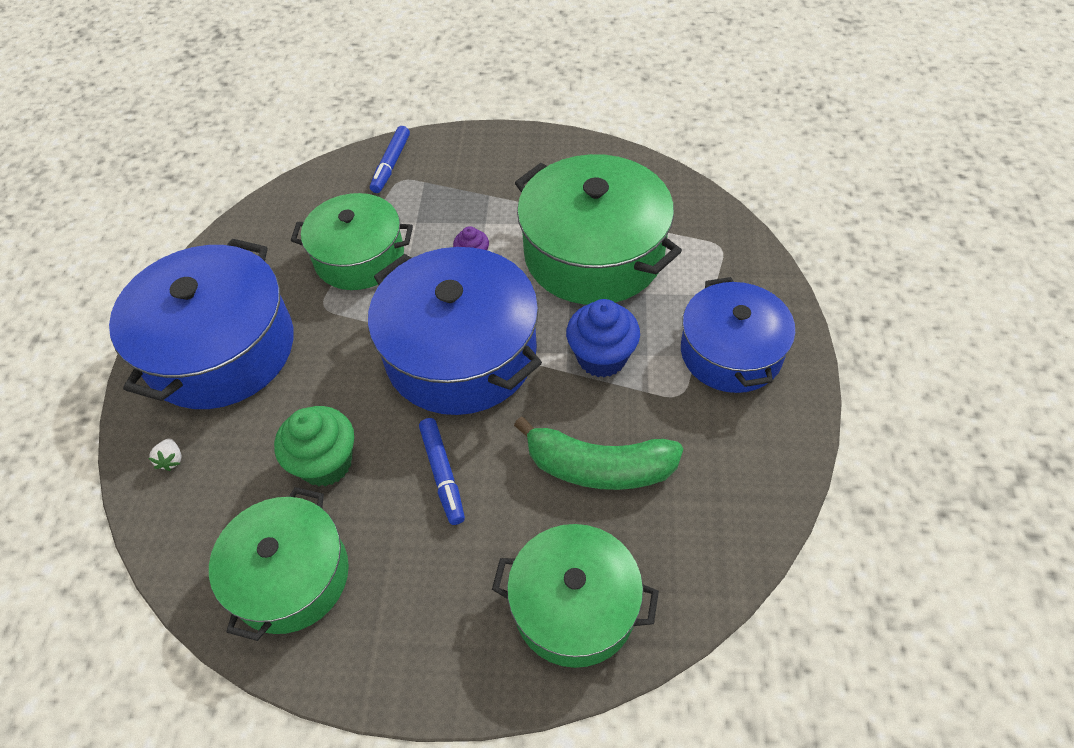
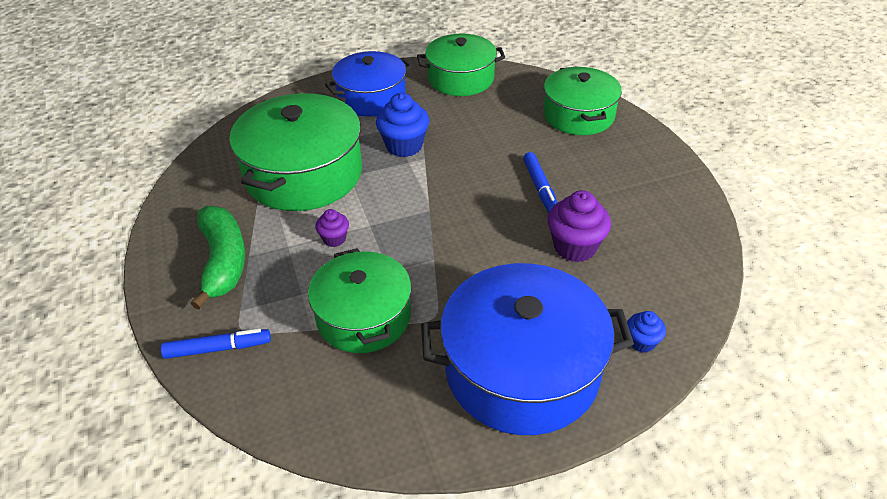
camera: 115 degrees left, 10 degrees down
white strawberry [148,439,182,471] -> blue cupcake [627,311,666,353]
green pot [209,487,349,641] -> green pot moved to [417,34,505,96]
green cupcake [274,406,354,486] -> purple cupcake [548,190,611,262]
blue pot [368,247,542,415] -> none
blue marker [419,418,465,525] -> blue marker turned 120 degrees clockwise [523,152,557,212]
green banana [514,417,683,490] -> green banana moved to [190,206,245,310]

